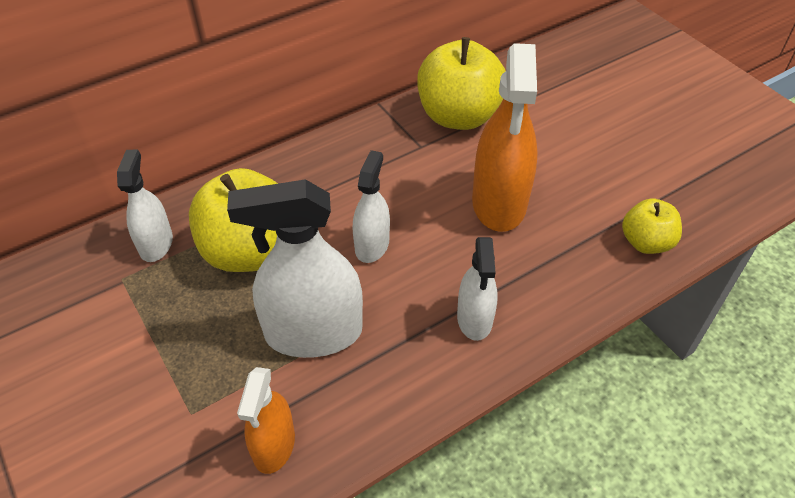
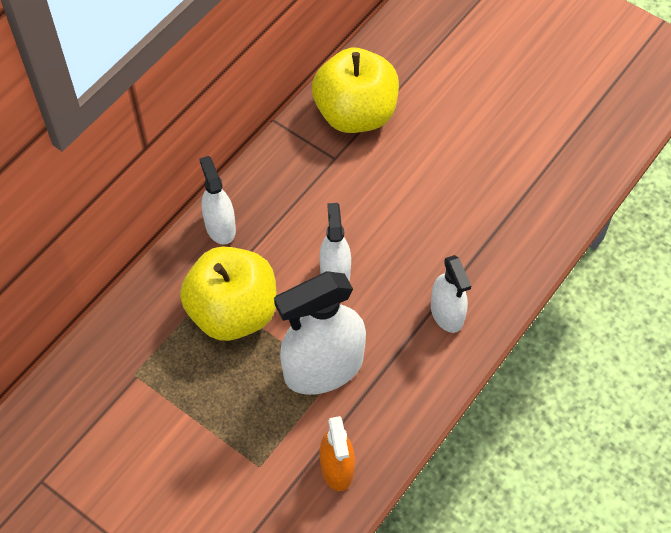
camera: 20 degrees left, 10 degrees up
white spray bottle [117,150,173,262] -> white spray bottle moved to [199,156,236,245]
orange spray bottle [472,43,537,232] -> none
yellow apple [622,198,682,254] -> none

